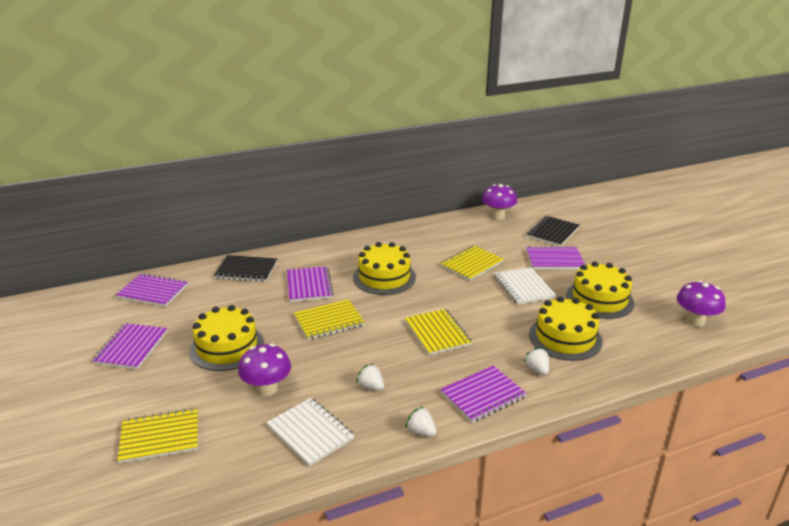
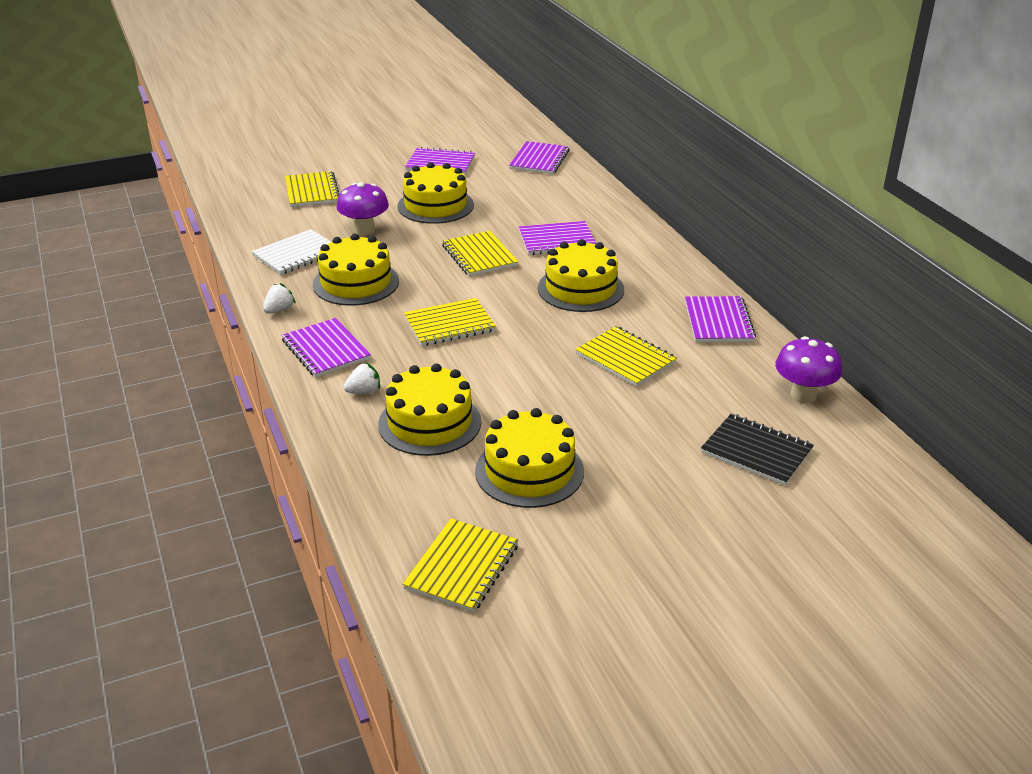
camera: 90 degrees right, 5 degrees up
black notebook [214,255,277,282] -> none
white strawberry [356,364,384,391] -> yellow cake [313,234,399,306]
white notebook [494,267,556,305] -> none
purple notebook [526,246,585,269] -> purple notebook moved to [685,296,756,342]
purple mushroom [677,280,725,327] -> yellow notebook [403,519,518,613]

